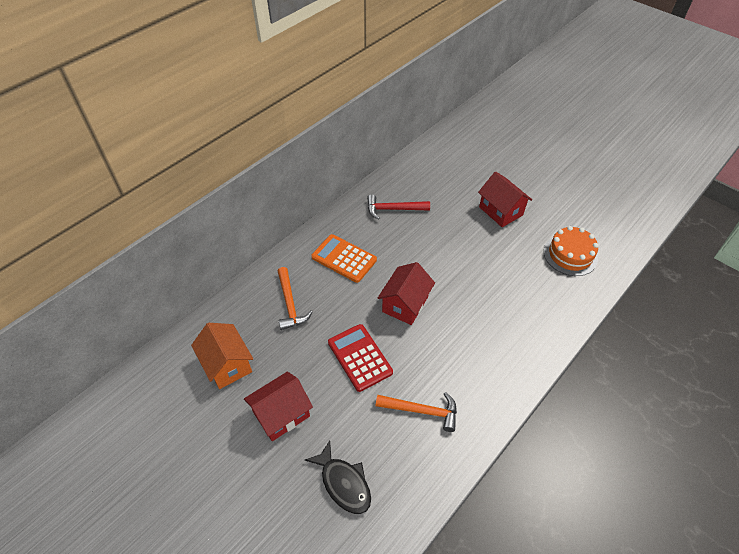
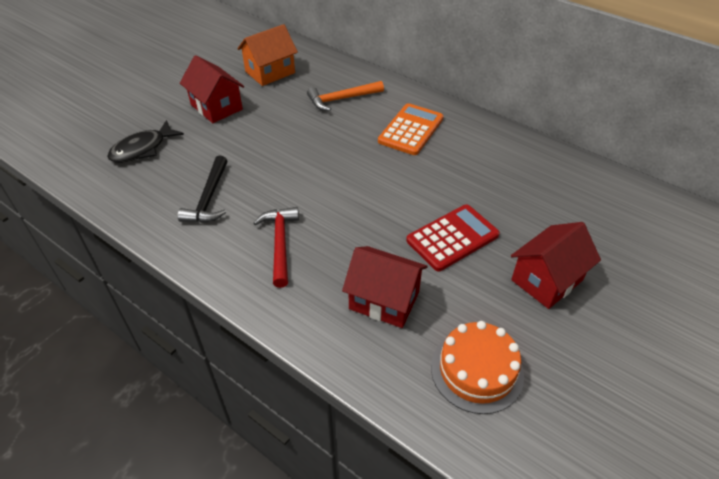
camera: 85 degrees right, 5 degrees down
red calculator [328,324,393,392] -> red calculator moved to [406,204,500,271]
red hammer [367,194,430,220] -> red hammer moved to [253,207,299,288]
orange hammer [376,392,457,432] -> black hammer [178,155,227,223]
red house [378,262,435,325] -> red house moved to [342,246,428,328]

